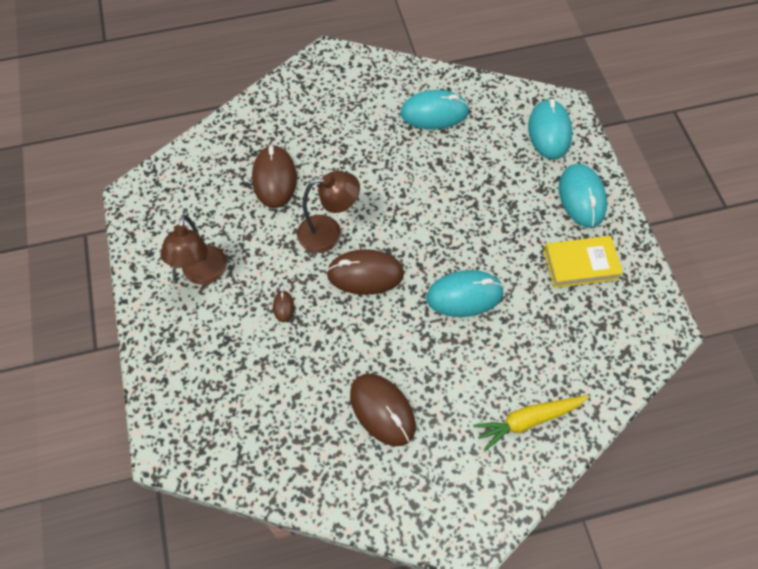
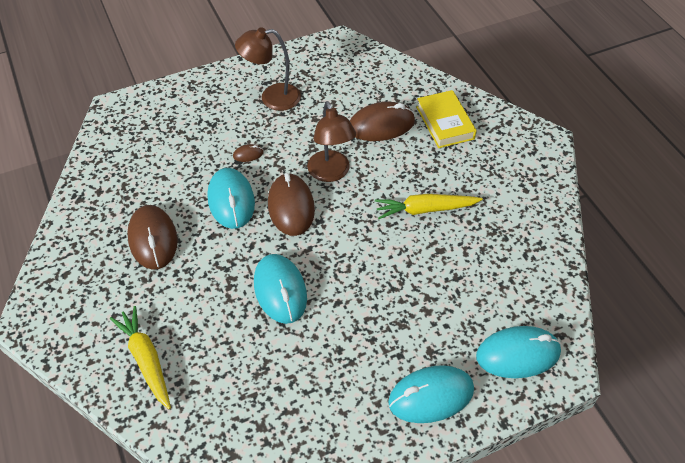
camera: 80 degrees right, 10 degrees down
brown mouse [350,374,416,446] -> brown mouse turned 60 degrees counterclockwise [127,205,178,270]
turquoise mouse [400,90,470,129] -> turquoise mouse moved to [207,168,255,229]
yellow book [544,236,623,288] -> yellow book moved to [416,90,476,148]
none -> yellow carrot [375,194,483,219]

